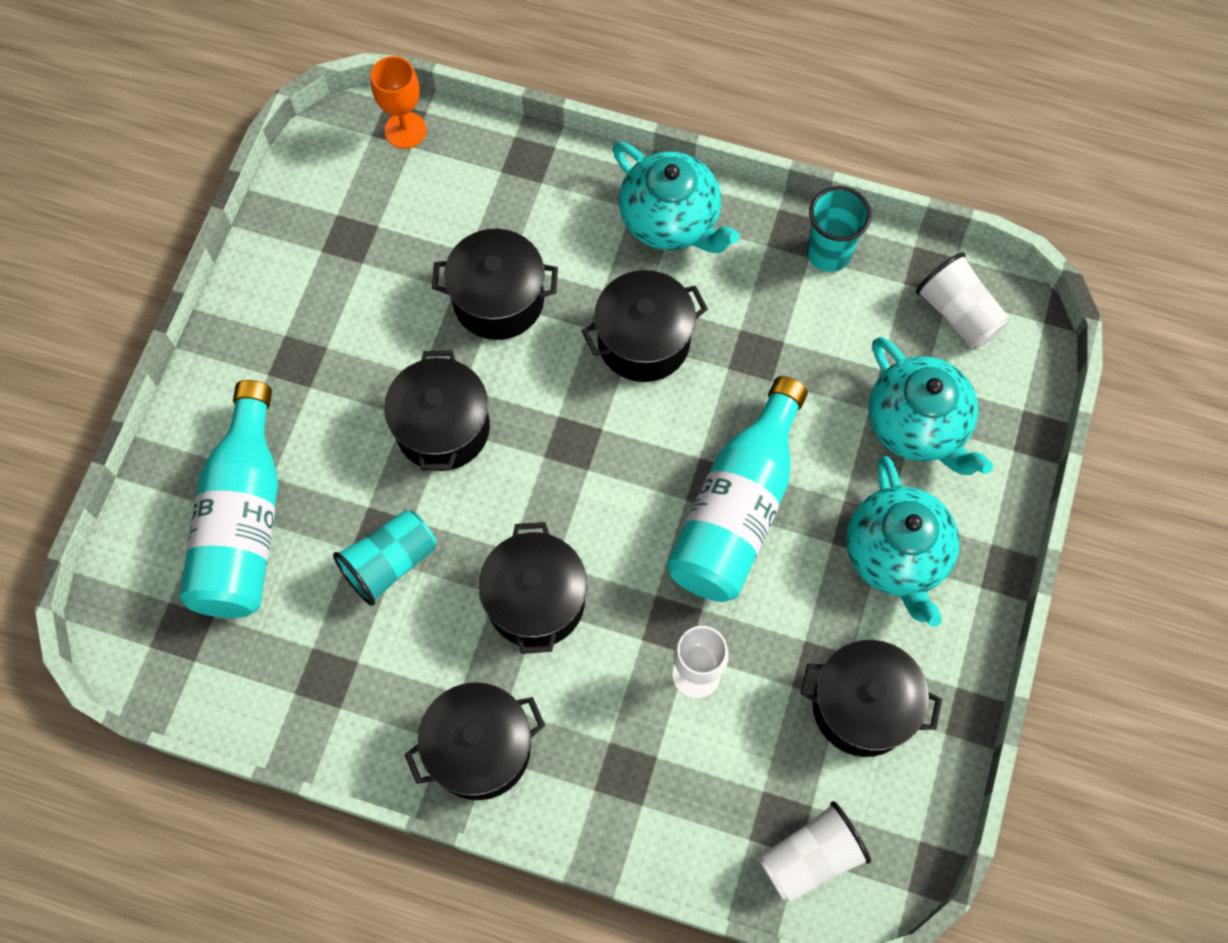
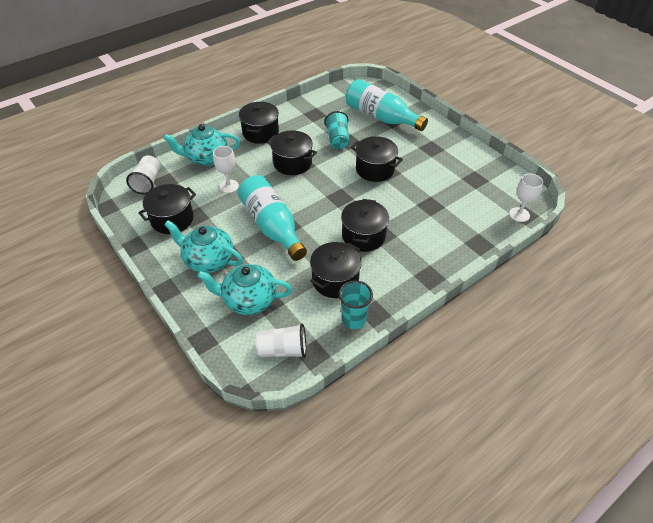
camera: 125 degrees right, 20 degrees down
orange goblet [371,56,427,149] -> white goblet [509,174,543,222]
black pot [432,229,558,340] -> black pot moved to [310,242,362,298]
turquoise teapot [613,142,739,253] -> turquoise teapot moved to [163,124,240,166]

